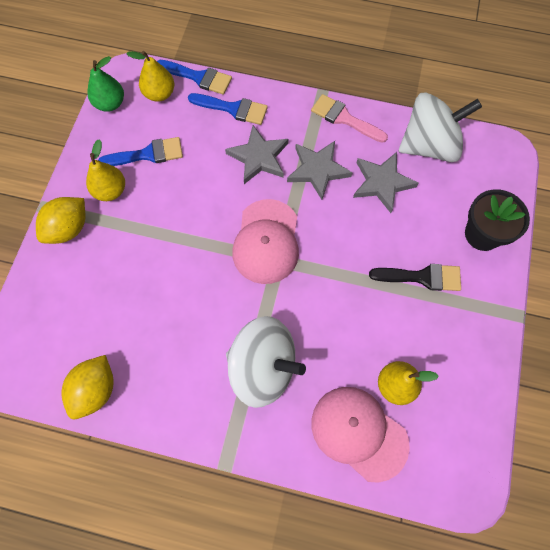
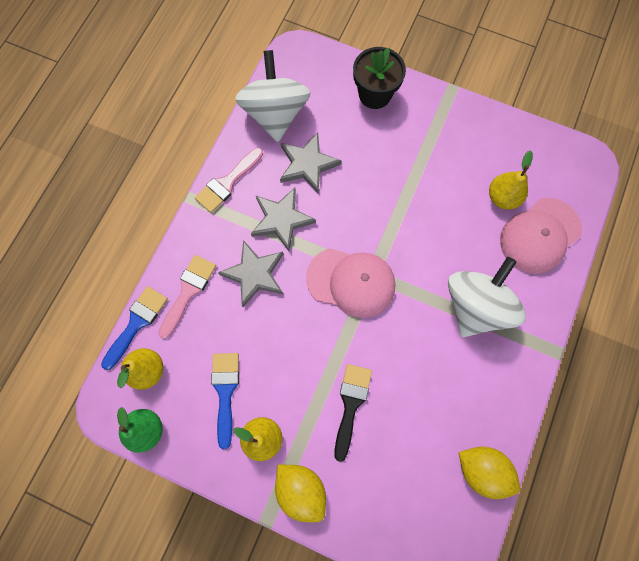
camera: 80 degrees left, 5 degrees up
blue brush [188,93,268,125] -> pink brush [158,255,216,339]
black brush [369,264,461,291] -> black brush moved to [334,364,372,462]

